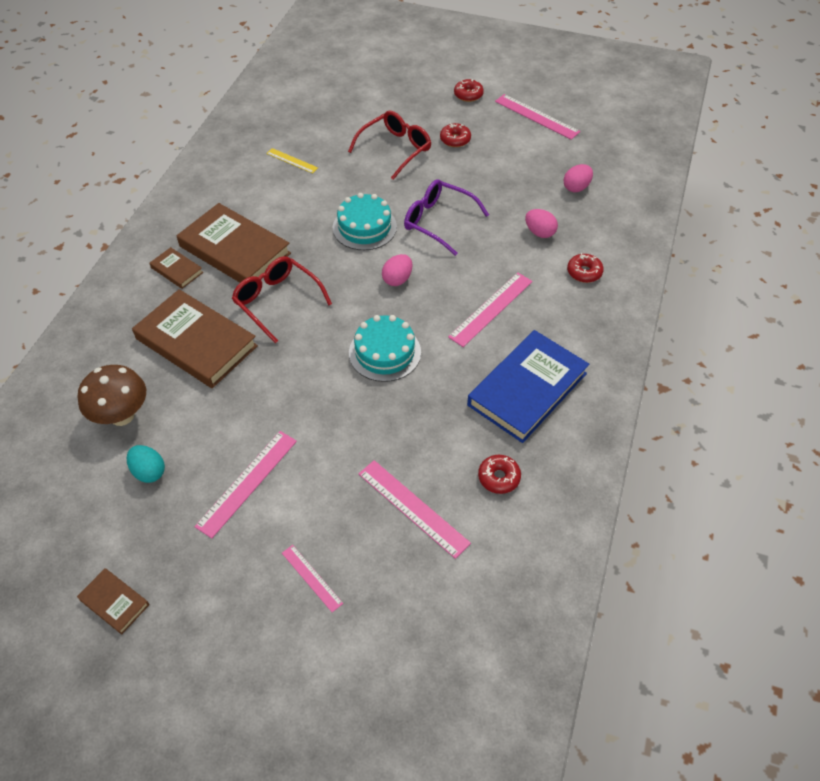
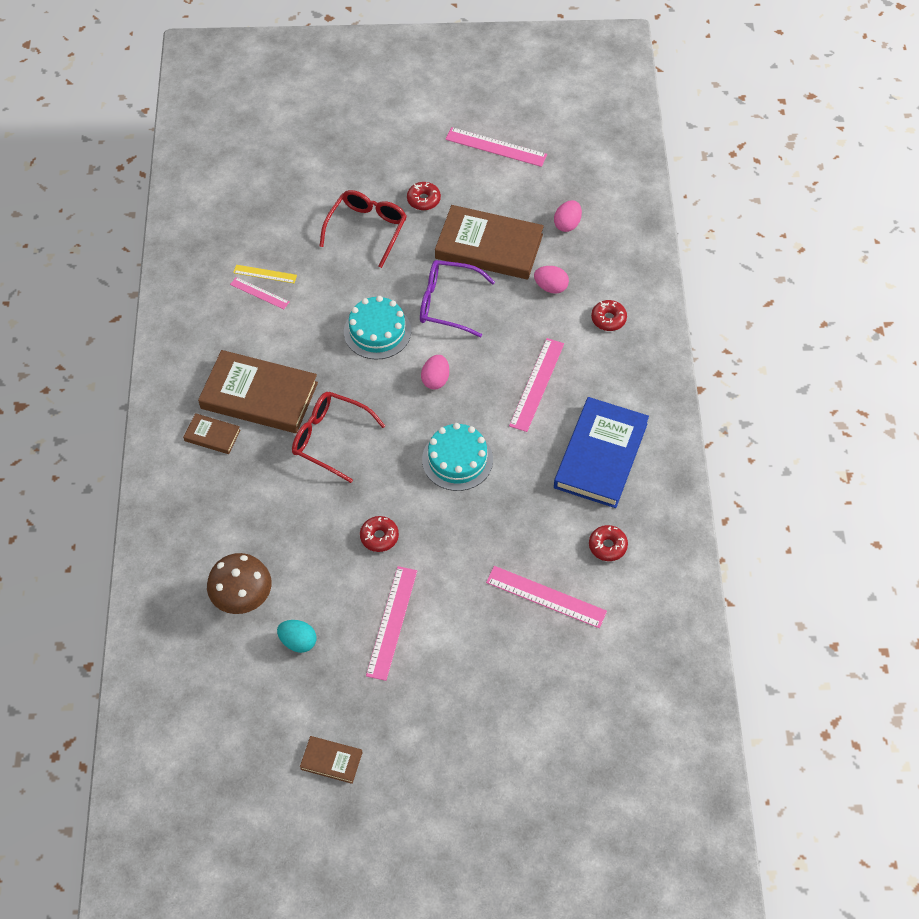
camera: 20 degrees left, 5 degrees up
brown book [132,289,258,388] -> brown book moved to [435,205,544,280]
pink ruler [282,545,343,612] -> pink ruler moved to [230,277,289,309]
red donut [454,79,484,102] -> red donut moved to [360,516,399,552]

